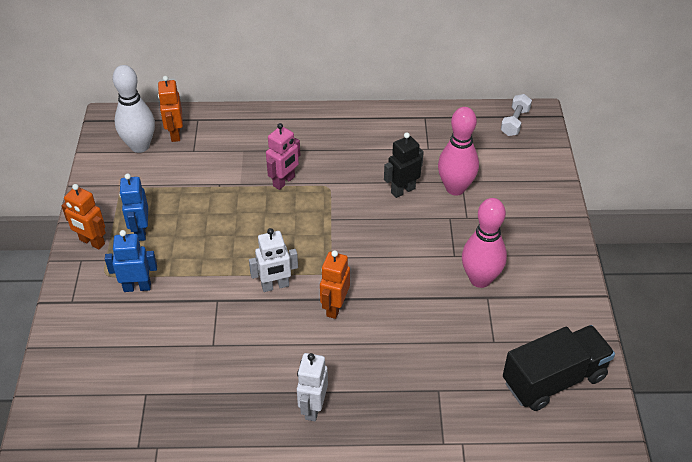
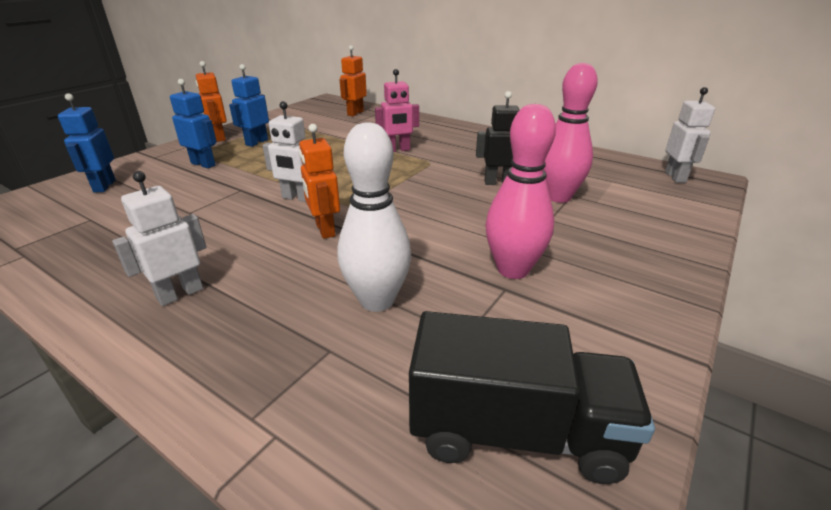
camera: 35 degrees right, 15 degrees down
white bowling pin [112,65,155,153] -> white bowling pin moved to [337,122,412,312]
orange robot [320,250,350,319] -> orange robot turned 75 degrees counterclockwise [299,124,340,239]
white dumbbell [501,94,532,136] -> white robot [665,87,715,183]
none -> blue robot [58,93,116,193]

